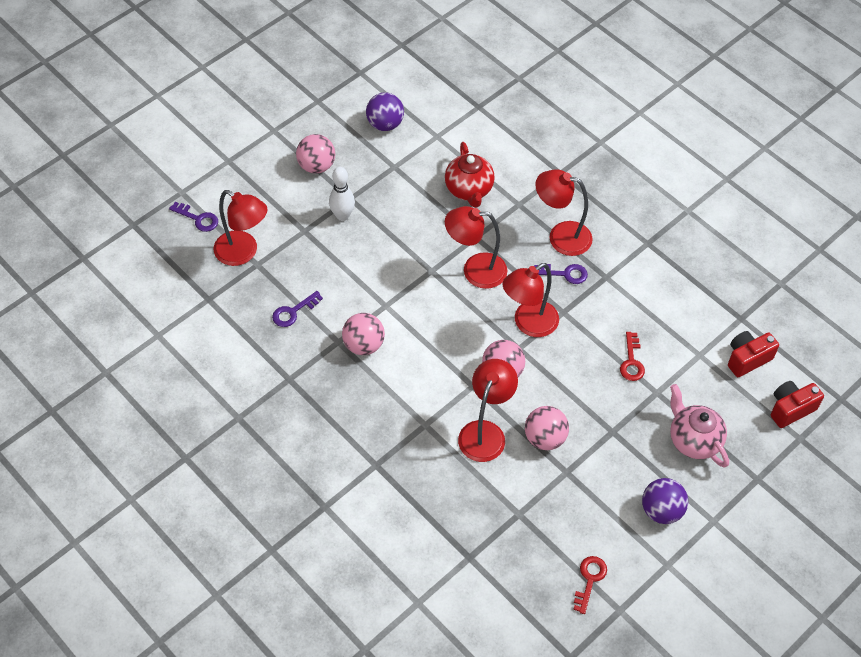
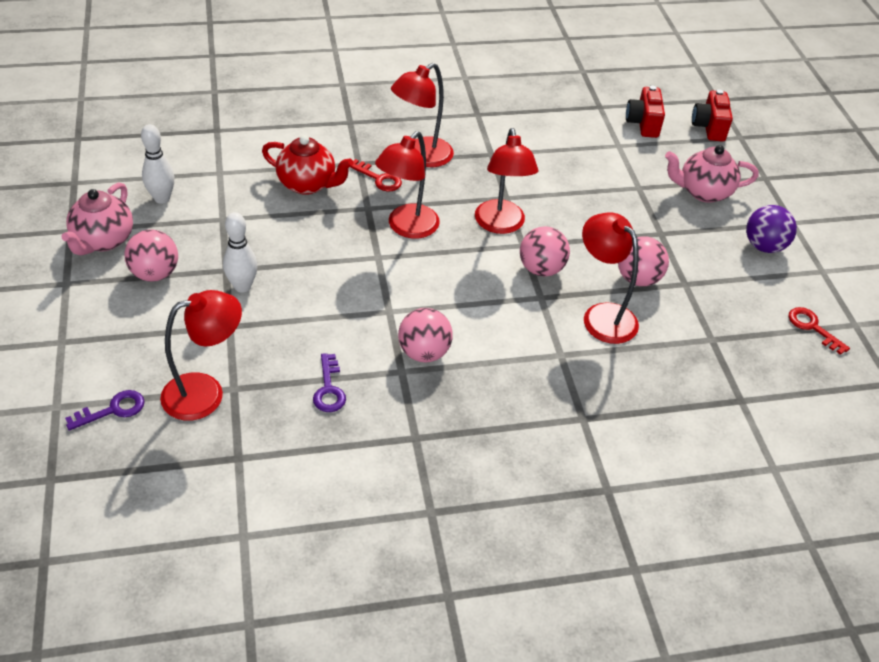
camera: 60 degrees left, 10 degrees down
purple ball [366,92,404,131] -> white bowling pin [141,124,174,204]
purple key [534,264,588,284] -> none
red key [620,332,645,381] -> red key moved to [350,159,402,191]
none -> pink teapot [61,182,133,255]

